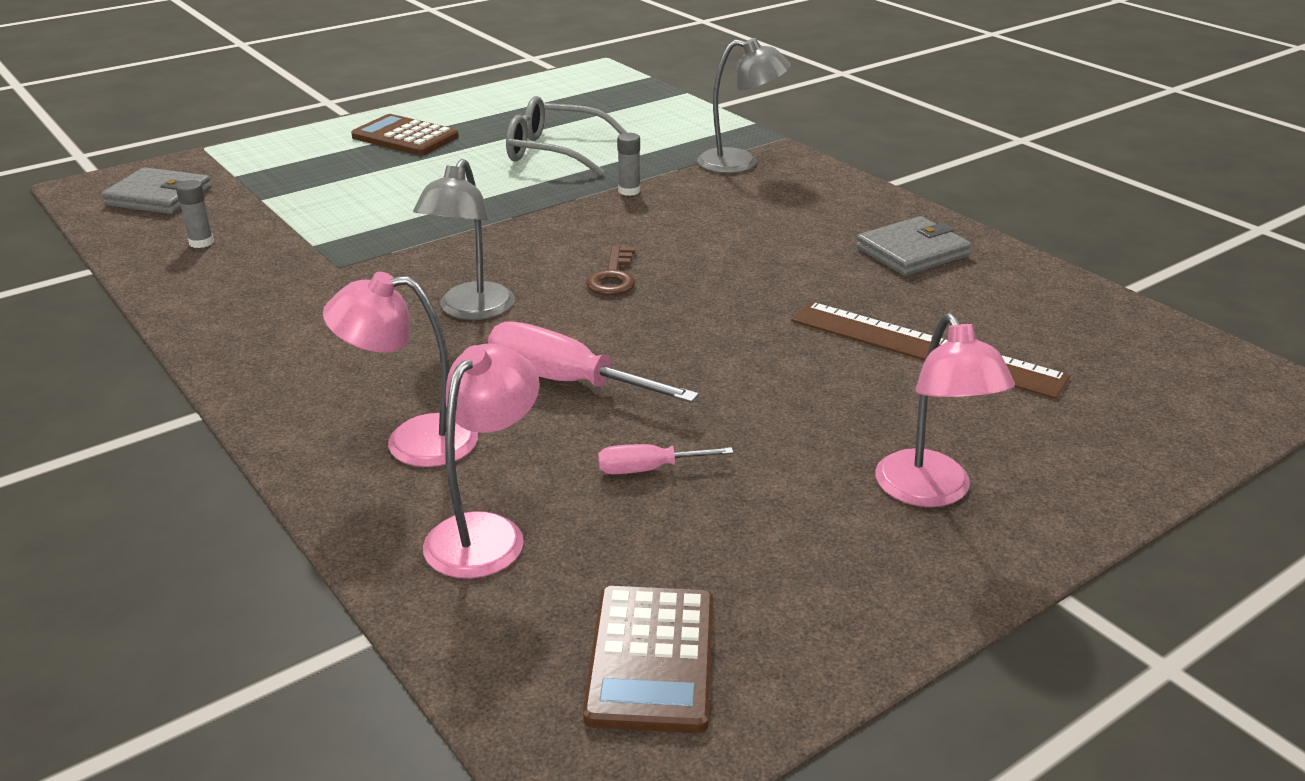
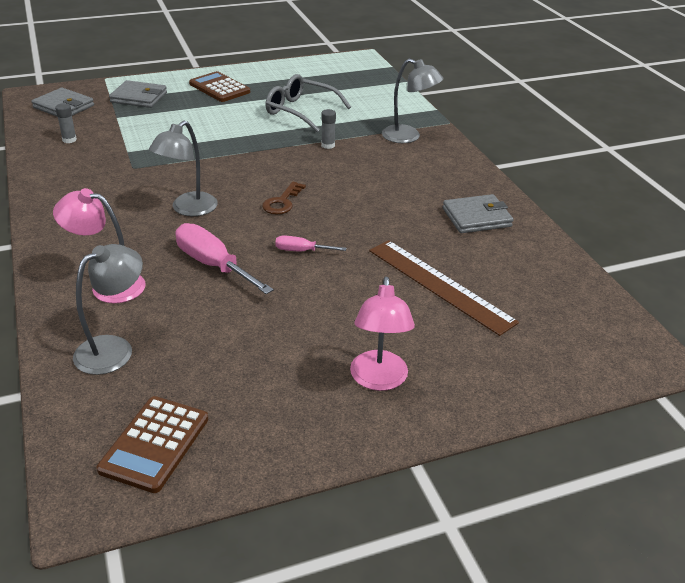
camera: 15 degrees right, 5 degrees up
pink lamp [423,343,540,579] -> grey lamp [73,244,143,375]
pink screwdriver [598,444,734,474] -> pink screwdriver moved to [275,235,346,251]
none -> grey wallet [109,80,167,108]

